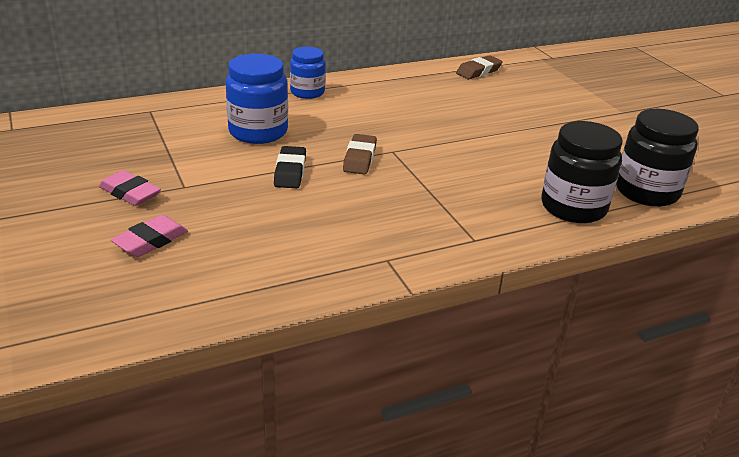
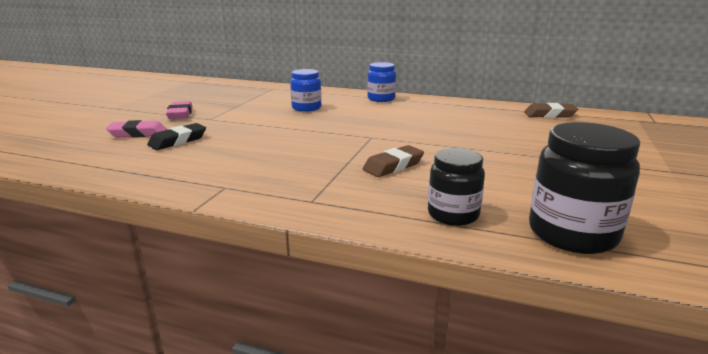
camera: 45 degrees right, 10 degrees down
blue jar [226,54,288,144] -> blue jar [290,69,321,112], size x0.65
black eraser [274,146,306,188] -> black eraser moved to [147,123,206,150]
brown eraser [343,134,377,175] -> brown eraser moved to [363,145,424,177]
black jar [542,121,623,223] -> black jar [428,148,485,226], size x0.65

